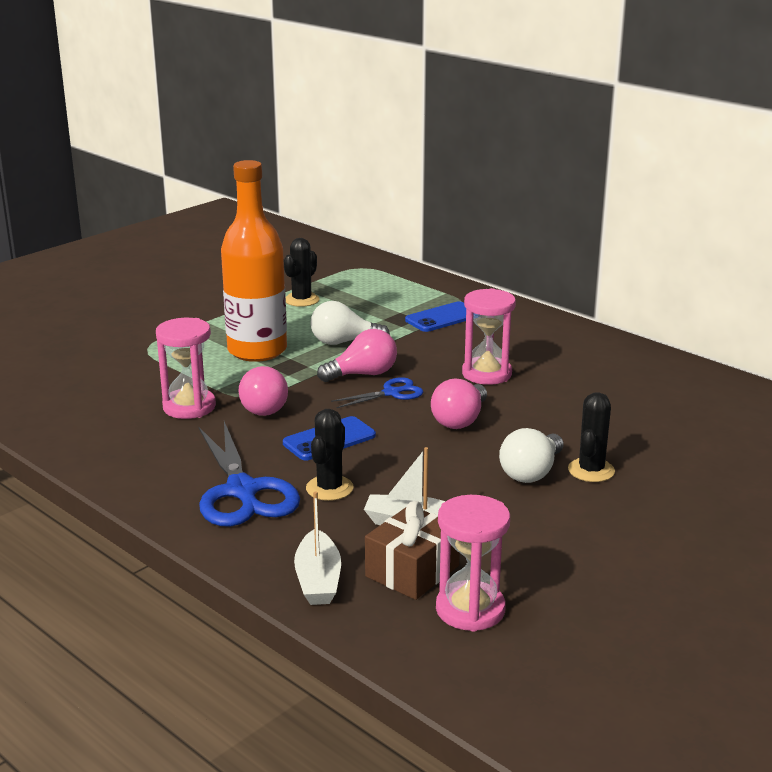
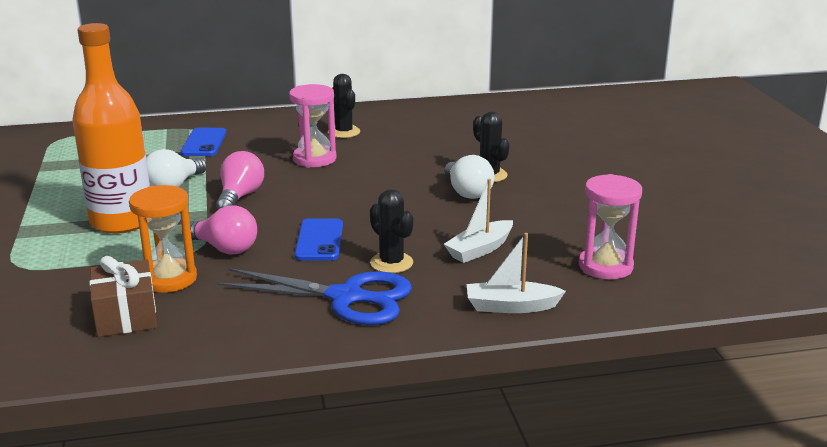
camera: 55 degrees left, 0 degrees up
pink hourglass [156,318,216,419] -> orange hourglass [129,185,197,293]
black cactus [284,238,319,307] -> black cactus moved to [328,74,360,138]
white boat [294,491,341,605] -> white boat turned 150 degrees clockwise [467,233,566,313]
blue scissors [331,377,423,408] -> none
brown gift [365,501,460,600] -> brown gift moved to [89,256,157,337]
pink light bulb [431,379,487,429] -> none

